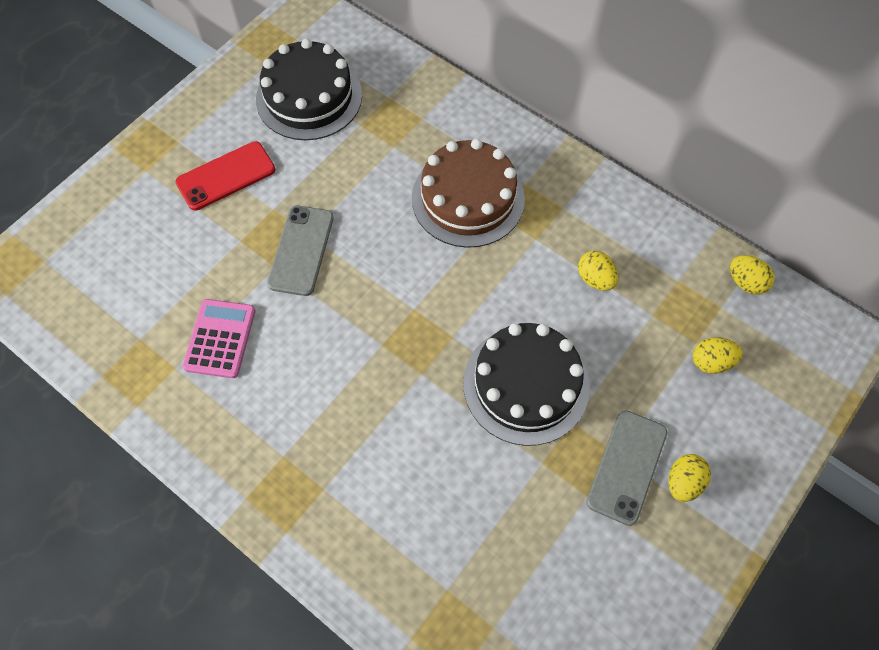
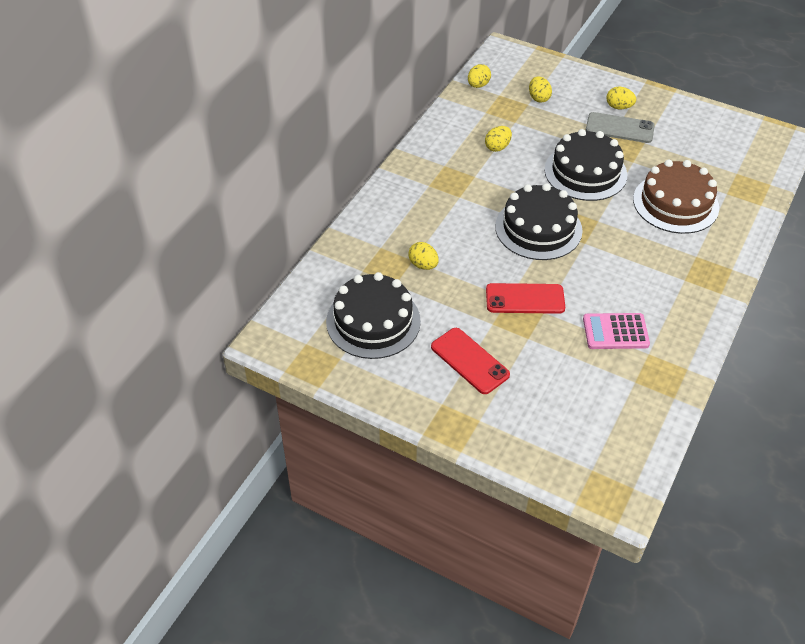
camera: 100 degrees left, 15 degrees down
grey phone [267,206,334,296] -> red phone [486,283,565,314]
brown cake [412,139,525,248] -> brown cake moved to [633,160,719,234]
none -> yellow egg [408,242,439,270]
none -> black cake [495,183,583,260]

